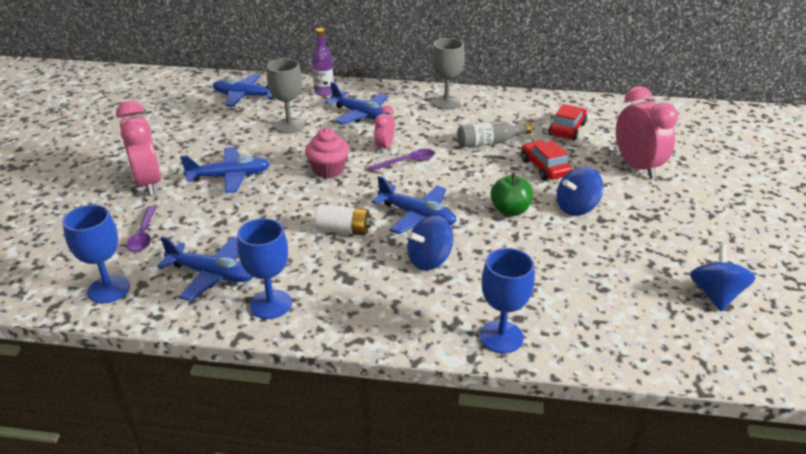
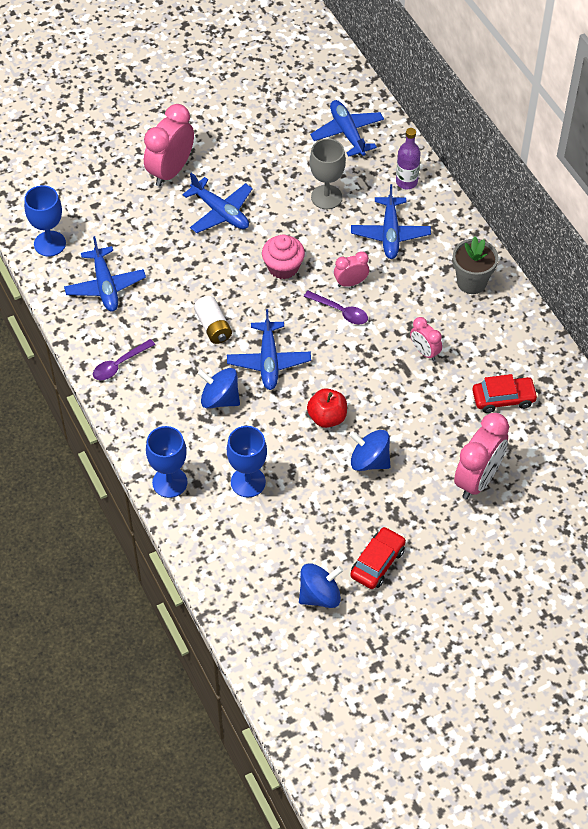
camera: 55 degrees right, 20 degrees up
purple spoon [127,206,157,252] -> purple spoon moved to [93,339,155,380]
blue goblet [237,218,292,319] -> blue goblet moved to [227,426,267,497]
grey goblet [432,38,465,110] -> grey flower pot [453,237,498,294]
grey bottle [457,121,532,148] -> pink clock [410,317,442,361]
green apple [491,173,533,216] -> red apple [307,388,347,428]
red car [522,141,572,181] -> red car moved to [350,527,406,589]

